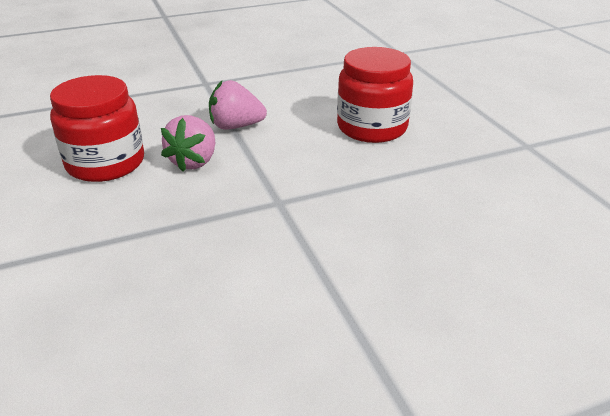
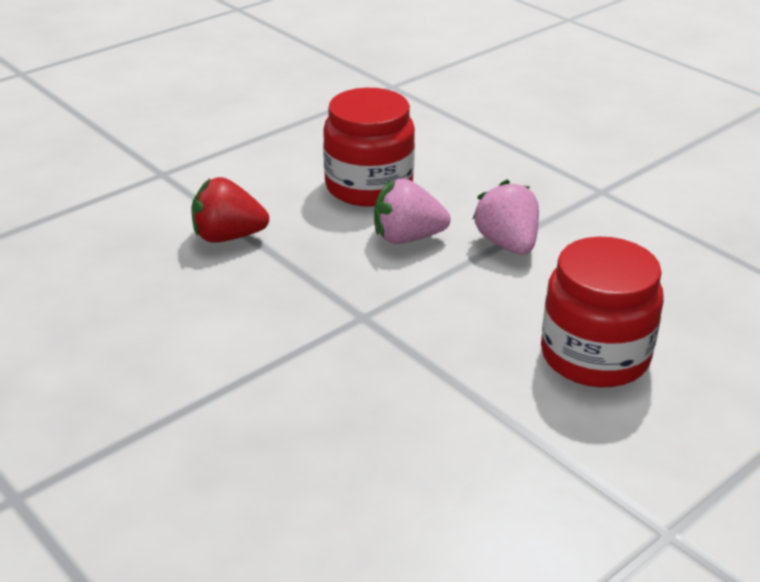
camera: 70 degrees right, 0 degrees up
none -> red strawberry [191,177,269,243]

